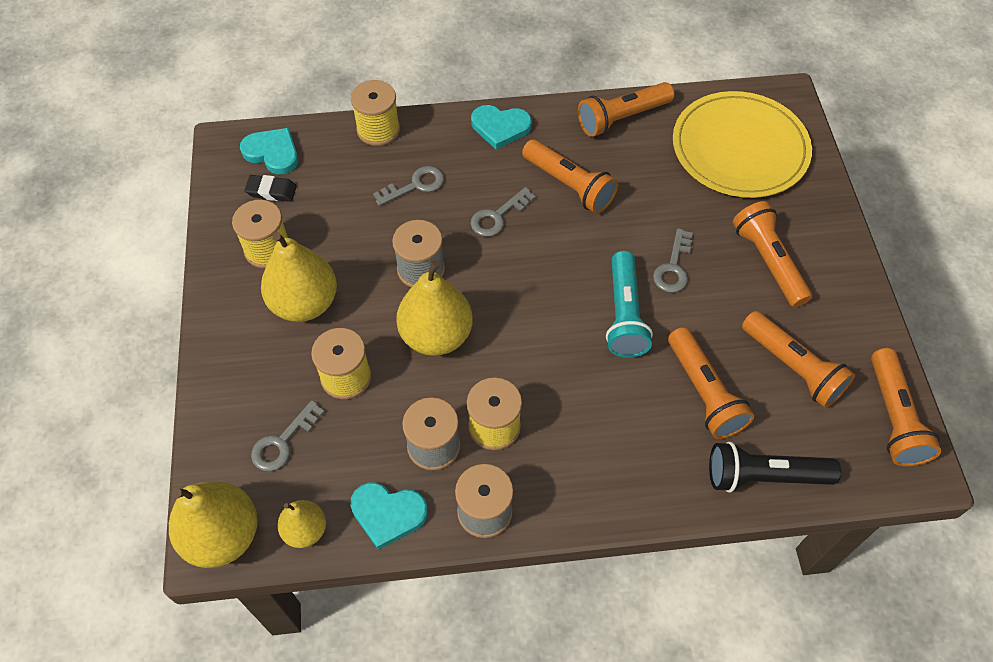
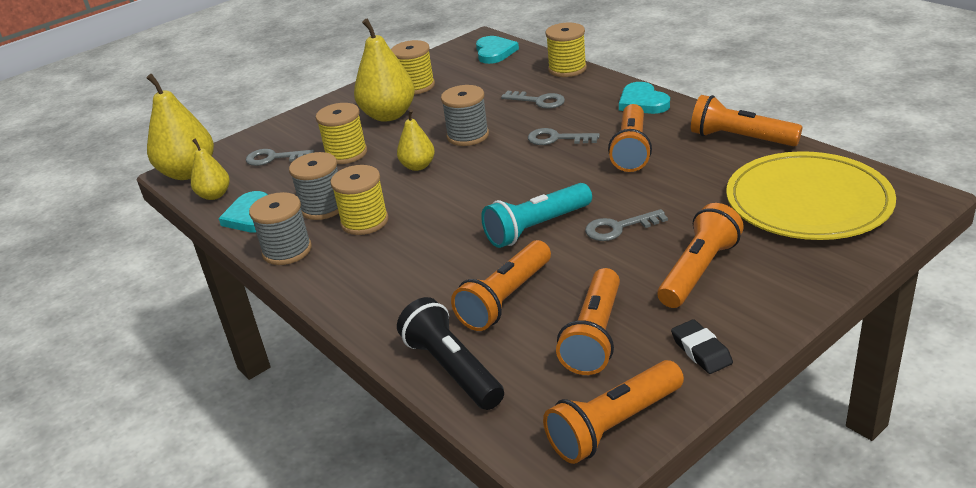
camera: 60 degrees right, 25 degrees down
black eraser [244,175,297,202] -> black eraser moved to [671,319,733,374]
yellow pear [396,260,473,356] -> yellow pear [397,109,435,171], size x0.57

